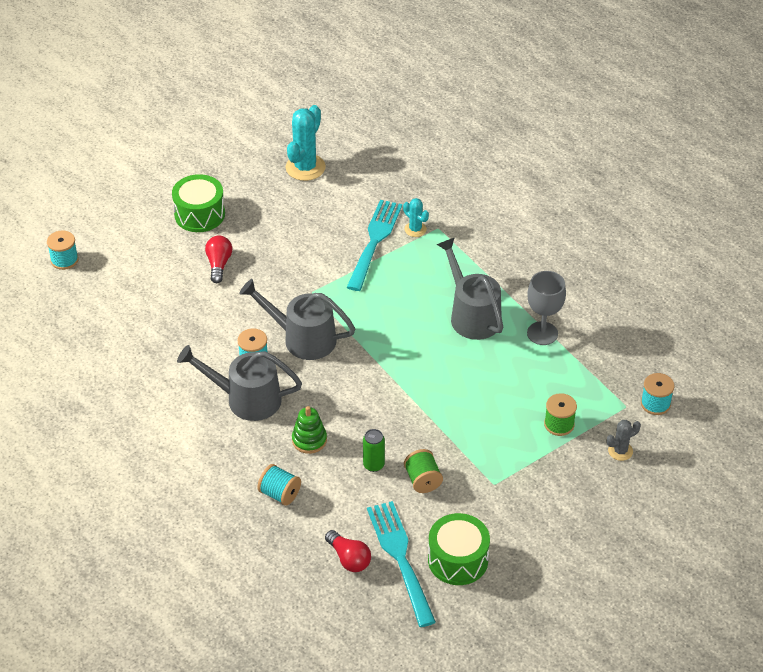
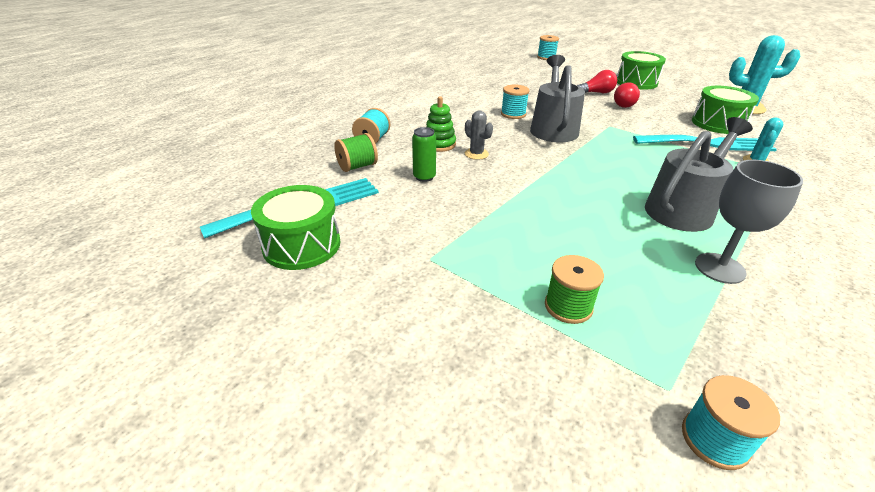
camera: 75 degrees right, 10 degrees down
grey watering can [177,345,302,421] -> none
red light bulb [325,530,371,572] -> red light bulb moved to [614,82,640,108]
green spool [404,449,443,493] -> green spool moved to [334,133,378,172]
grey cactus [607,420,641,461] -> grey cactus moved to [465,110,493,160]
none -> green drum [692,86,759,134]

